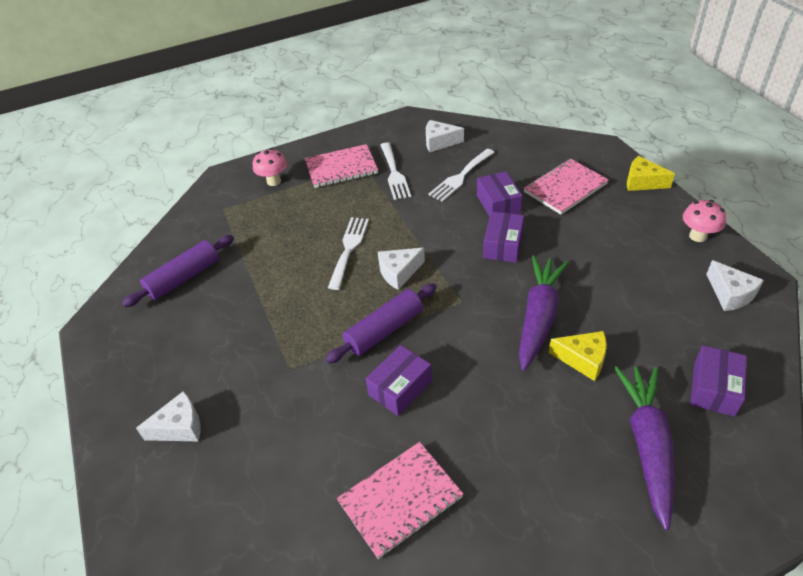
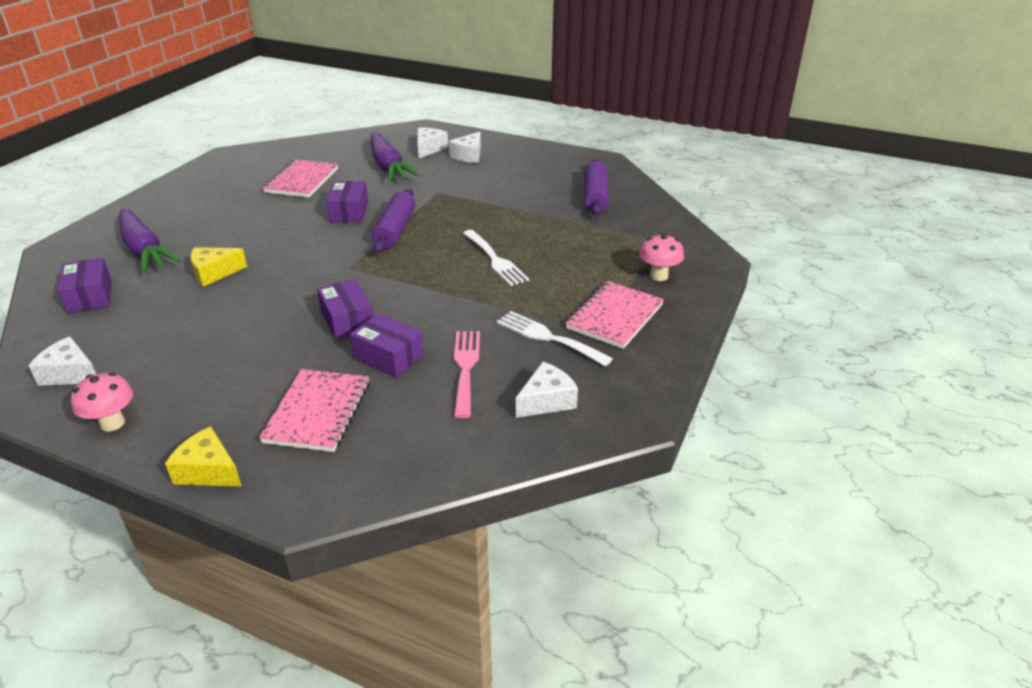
camera: 135 degrees right, 10 degrees down
white cheese [378,248,425,290] -> white cheese moved to [418,128,448,158]
white fork [428,149,495,202] -> pink fork [454,331,480,418]
purple carrot [519,255,569,371] -> purple carrot moved to [371,132,419,182]
yellow cheese [627,156,675,191] -> yellow cheese turned 135 degrees counterclockwise [165,426,242,487]

